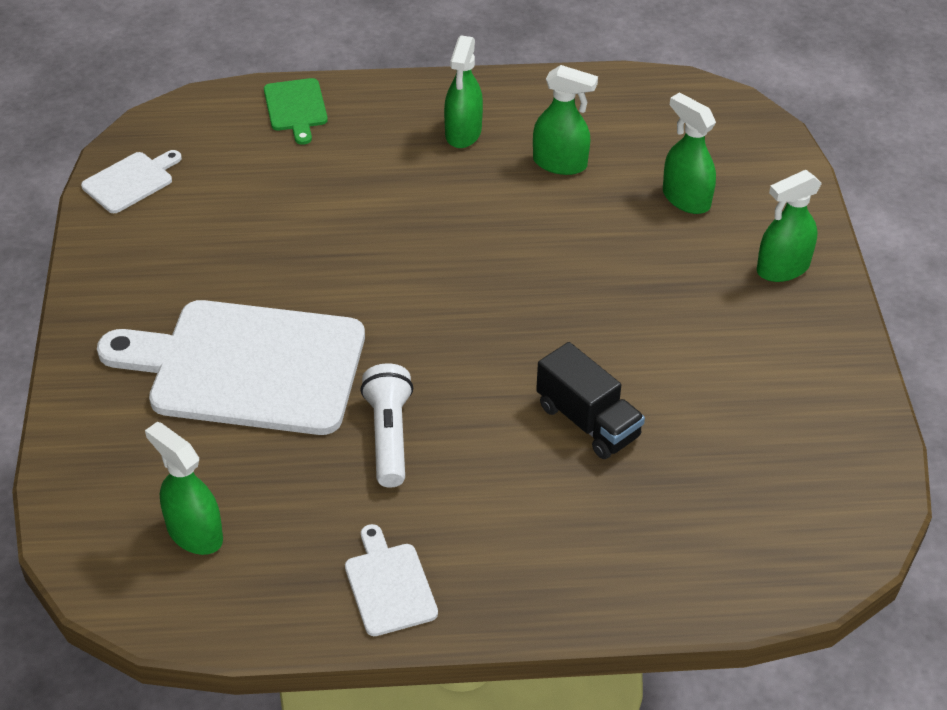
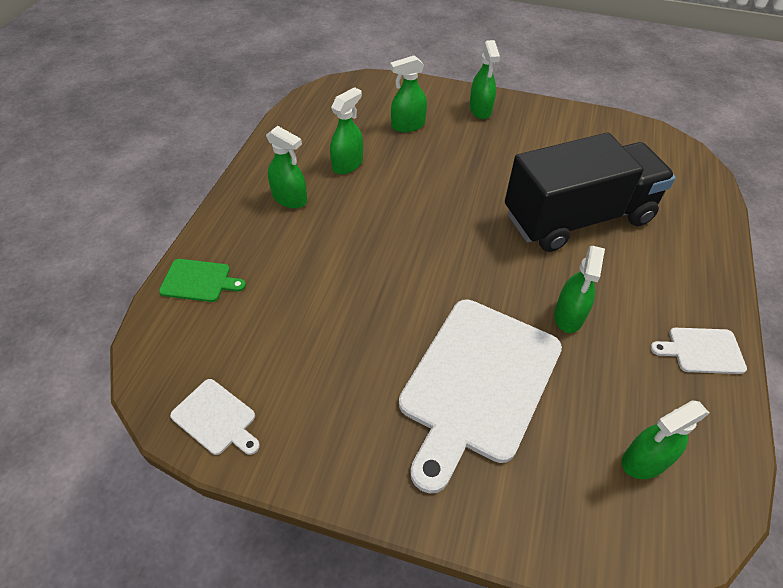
camera: 70 degrees left, 5 degrees up
white cutting board [81,150,182,213] -> white cutting board turned 150 degrees clockwise [170,379,260,455]
white flashlight [360,363,413,488] -> green spray bottle [554,246,605,333]
black truck [536,342,645,459] -> black truck [505,133,676,252], size x2.11

